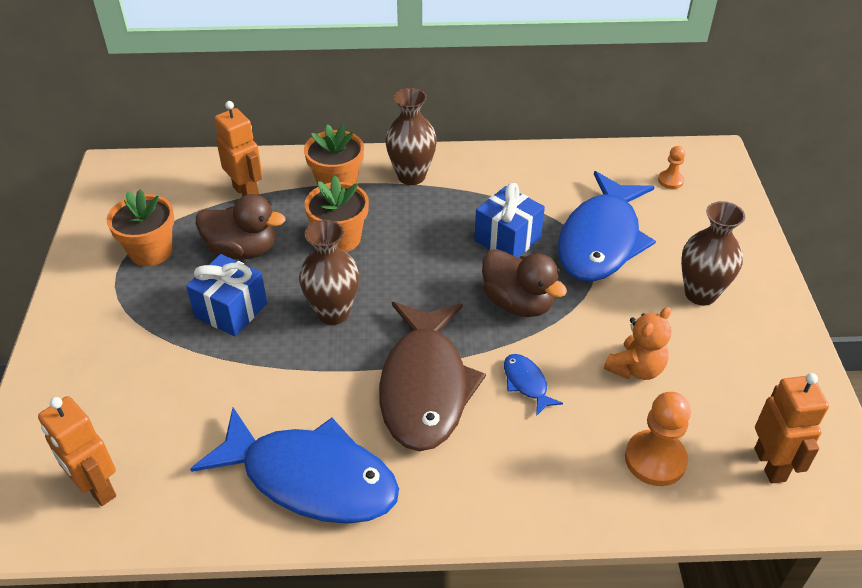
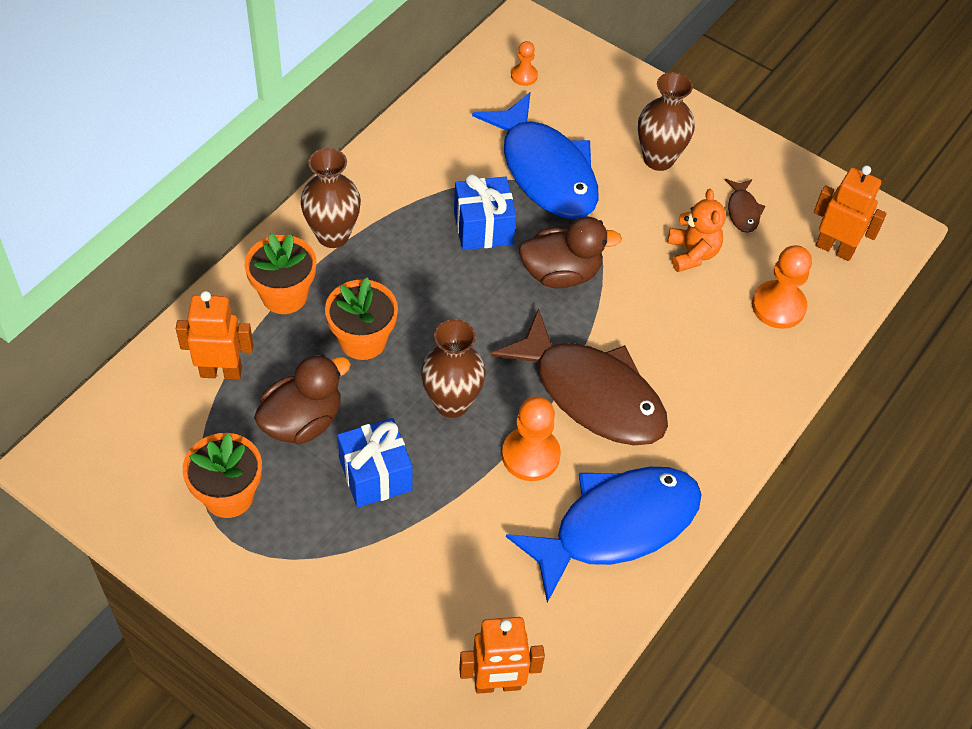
camera: 55 degrees left, 10 degrees up
blue fish [504,354,563,416] -> none
none -> orange pawn [502,396,561,481]
none -> brown fish [725,179,766,233]

